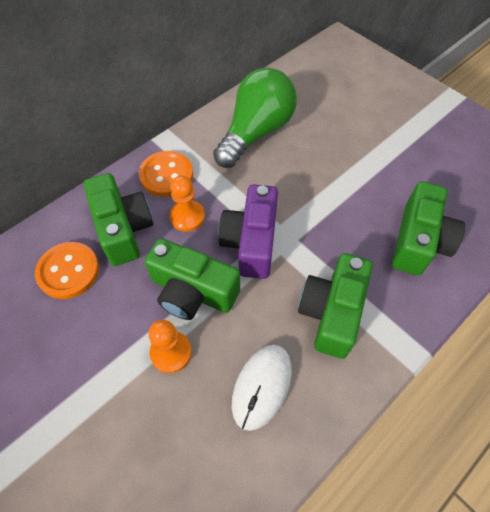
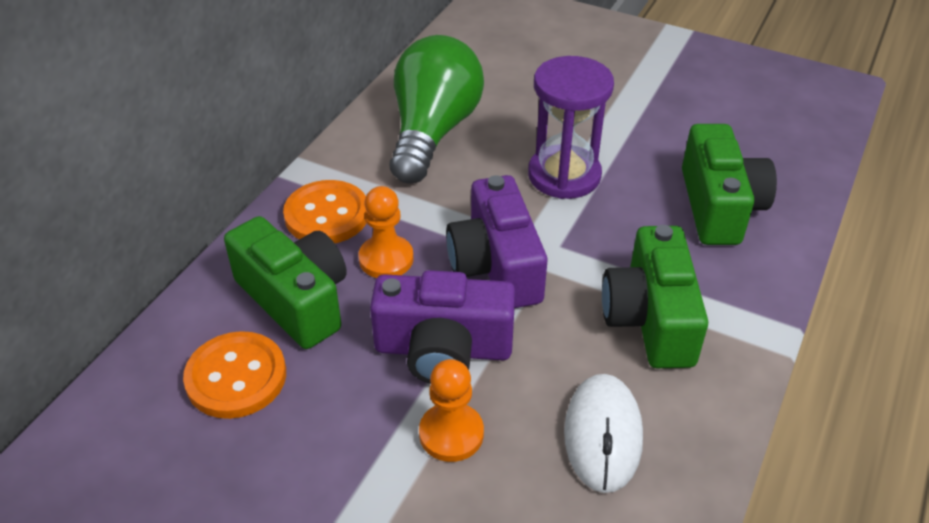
camera: 20 degrees left, 15 degrees down
green camera [145,238,240,320] -> purple camera [370,270,515,384]
none -> purple hourglass [528,56,614,199]

